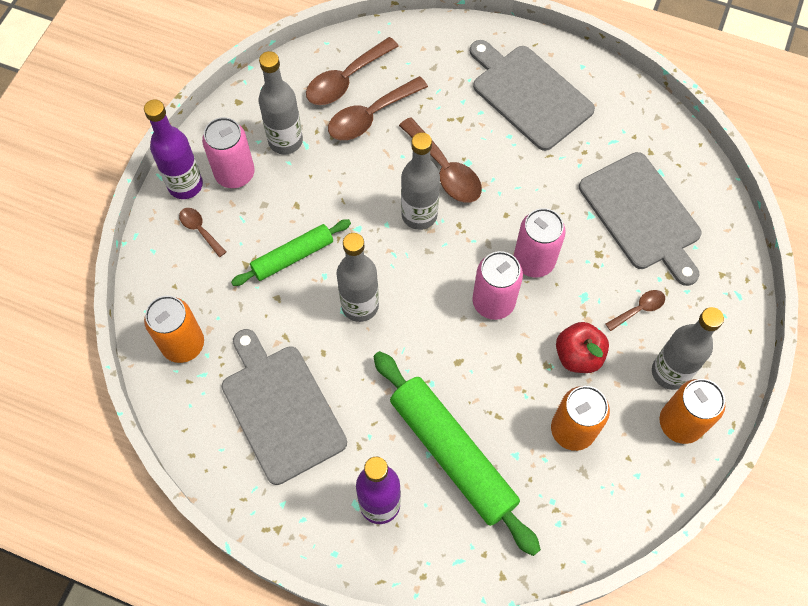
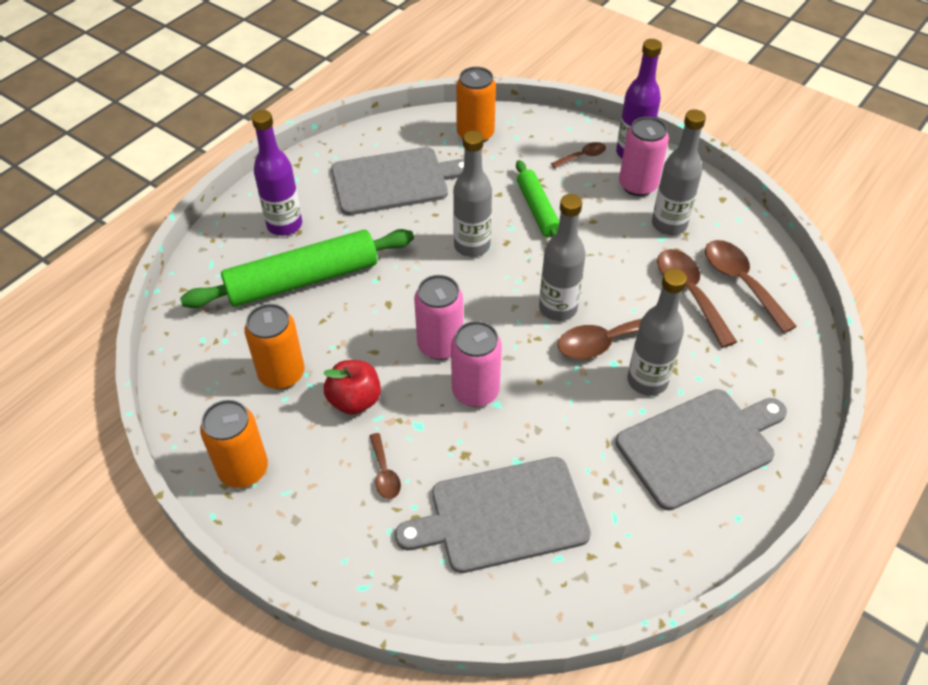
camera: 105 degrees right, 15 degrees down
grey bottle [652,307,724,390] -> grey bottle moved to [627,269,687,396]

